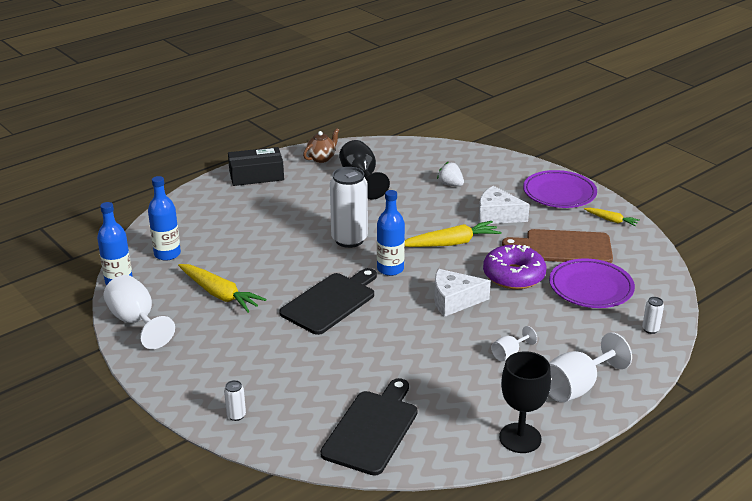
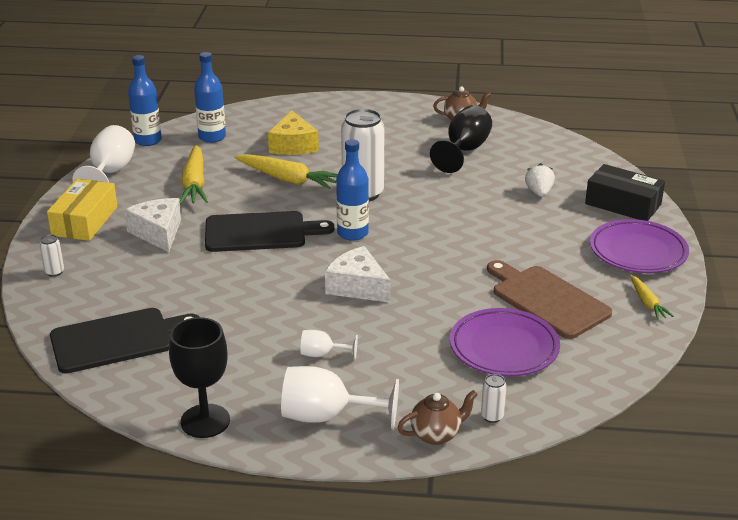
camera: 45 degrees right, 0 degrees up
black box [228,147,284,186] -> black box moved to [585,164,665,221]
yellow carrot [405,221,501,247] -> yellow carrot moved to [235,154,338,189]
white cheese [478,186,530,224] -> white cheese moved to [124,198,181,252]
purple donut [483,245,546,289] -> none
none -> yellow box [47,179,118,241]
none -> yellow cheese [268,110,319,155]
none -> brown teapot [397,390,478,445]

